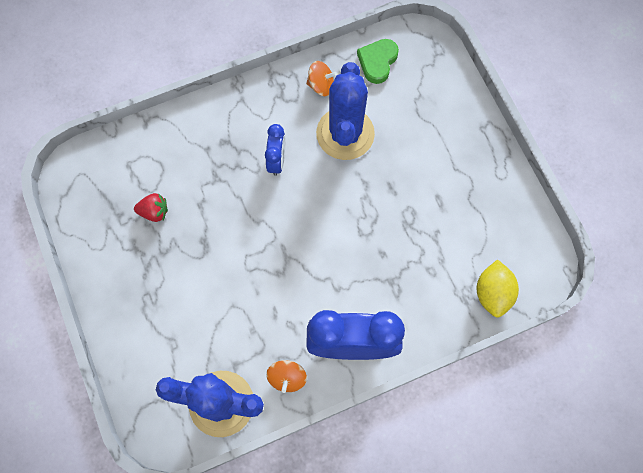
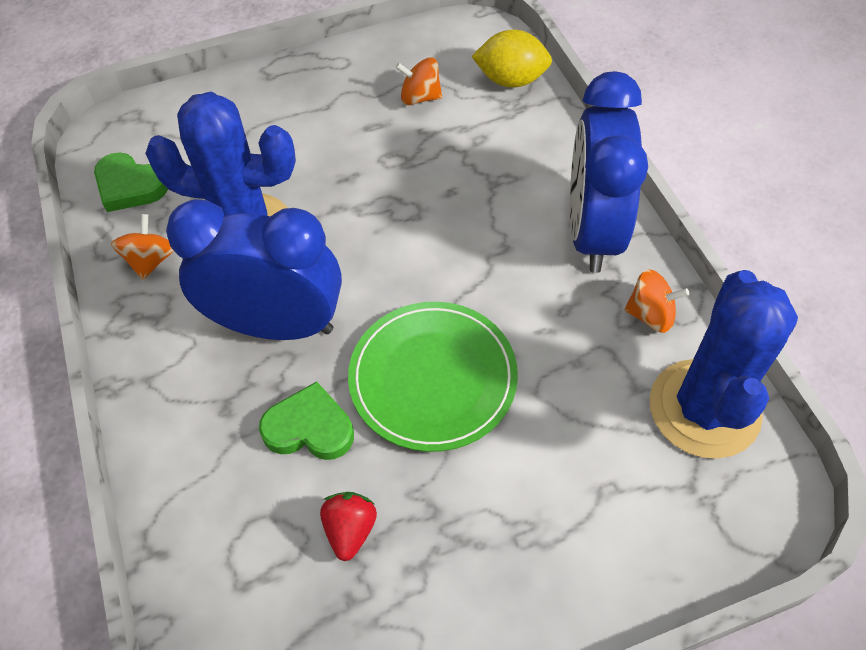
camera: 85 degrees left, 15 degrees down
blue clock [265,124,285,176] -> blue clock [166,199,342,340], size x2.00
none -> green heart [259,381,354,460]
none -> green plate [348,302,518,452]
none -> orange spinning top [395,57,442,105]

